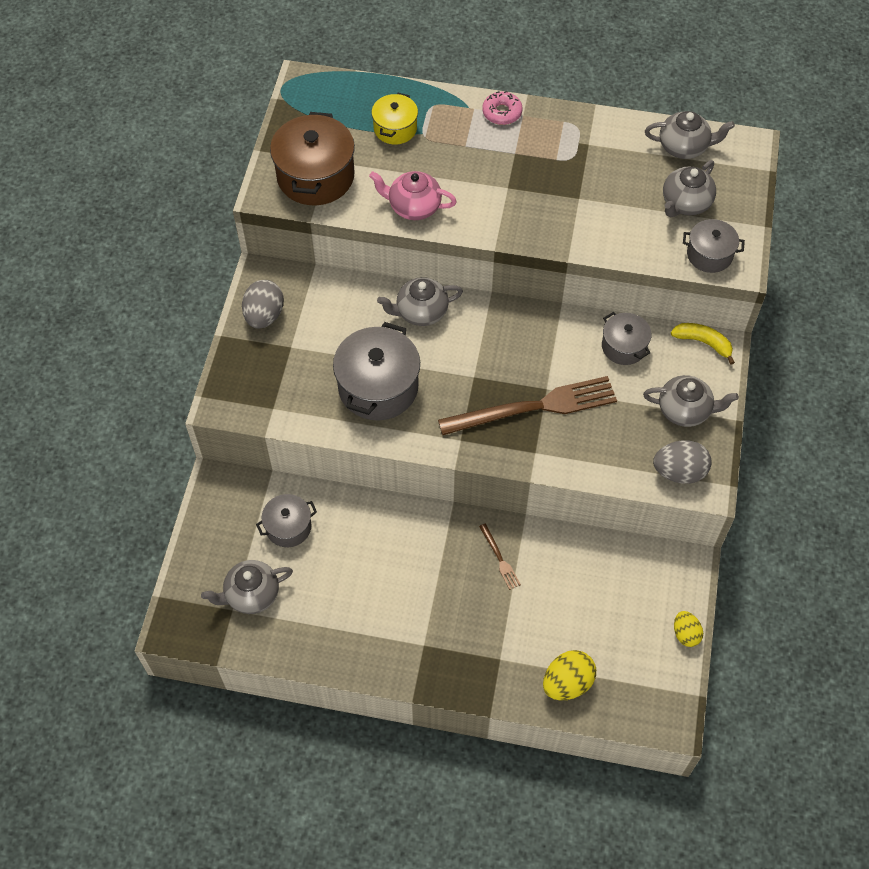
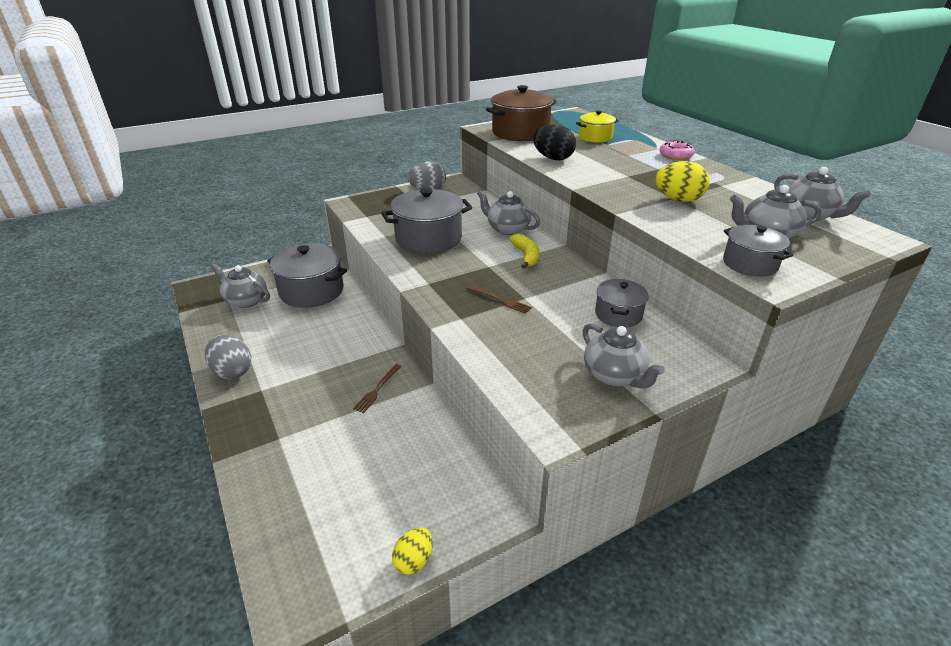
camera: 50 degrees right, 25 degrees down
grey pot [256,494,317,547] -> grey pot [267,243,347,308], size x1.75
pink teapot [369,171,457,220] -> black egg [533,124,576,160]
brown fork [438,376,617,435] -> brown fork [467,285,532,314], size x0.41
yellow egg [543,650,596,701] -> yellow egg moved to [655,161,710,202]
grey egg [653,440,712,484] -> grey egg moved to [205,335,251,379]
yellow banana [671,323,735,365] -> yellow banana moved to [510,234,539,269]

